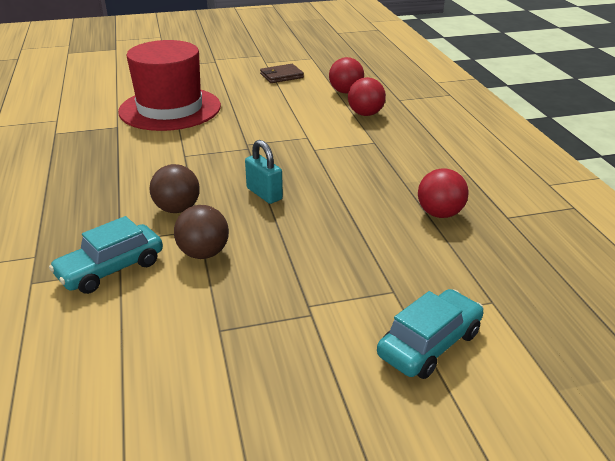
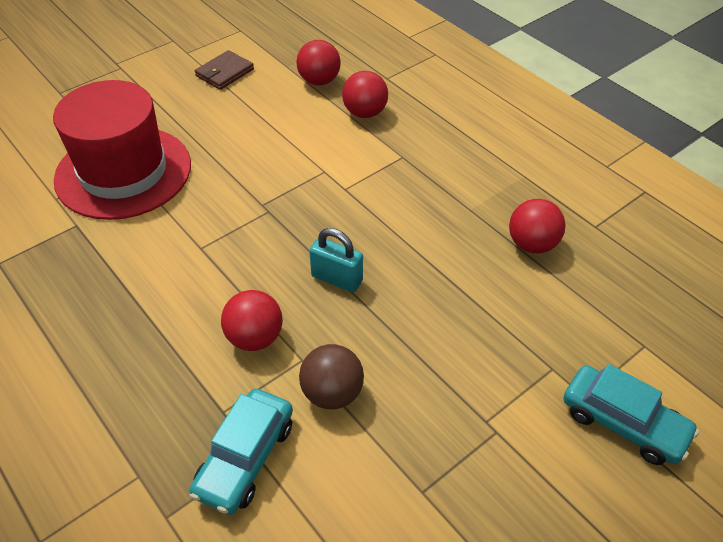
camera: 25 degrees left, 15 degrees up
brown ball [150,164,200,213] -> red ball [221,290,283,351]
turquoise car [377,289,484,379] -> turquoise car turned 105 degrees clockwise [563,364,699,465]

